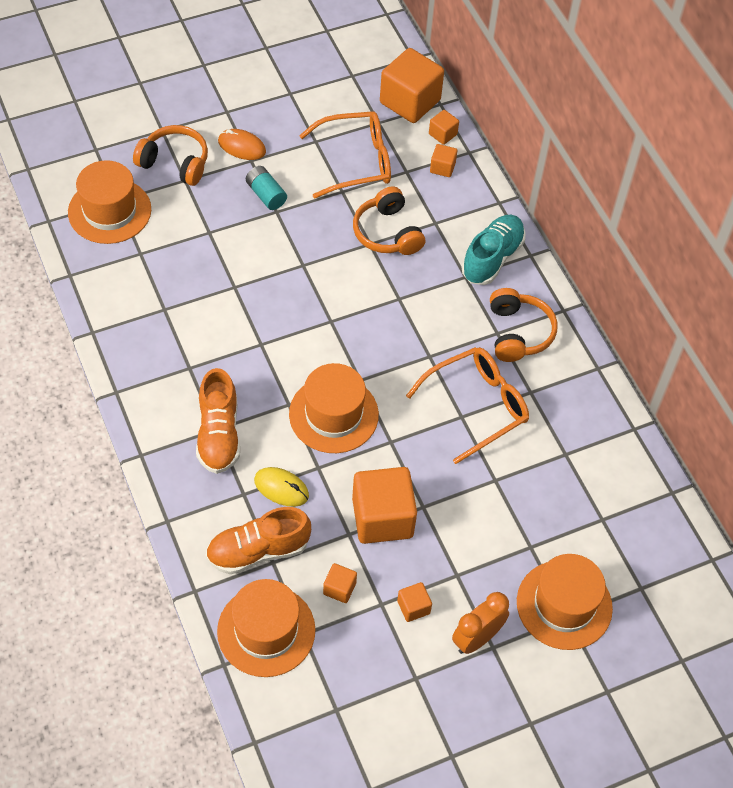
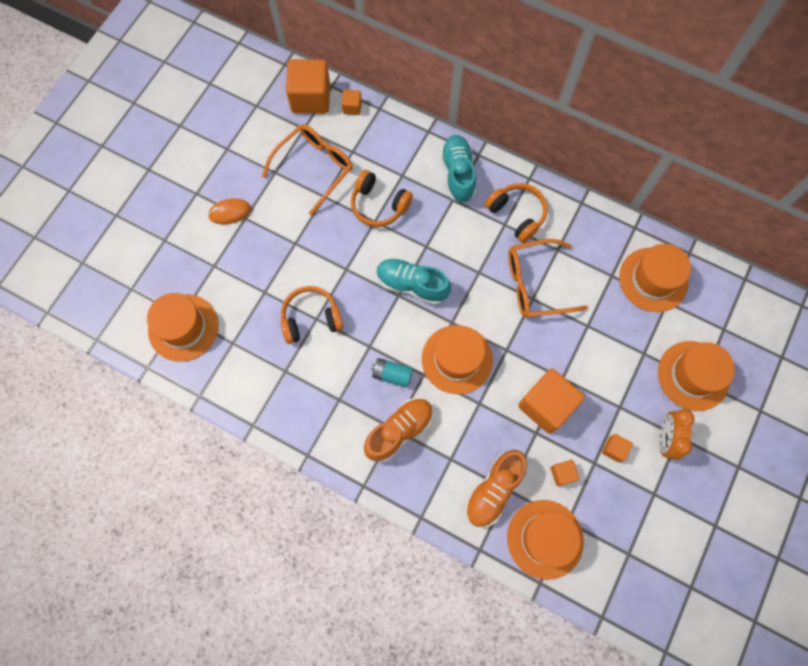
camera: 35 degrees left, 15 degrees up
orange headphones [133,125,208,186] -> orange headphones moved to [281,286,344,344]
orange shoe [196,368,240,474] -> orange shoe turned 90 degrees counterclockwise [364,398,433,462]
turquoise battery [246,166,287,210] -> turquoise battery moved to [372,358,413,387]
yellow mouse [254,467,309,507] -> none
orange glasses [406,347,529,464] -> orange glasses turned 120 degrees counterclockwise [508,239,588,318]
orange cube [430,144,457,177] -> none
none -> turquoise shoe [376,258,451,305]
none -> orange hat [619,244,691,312]

